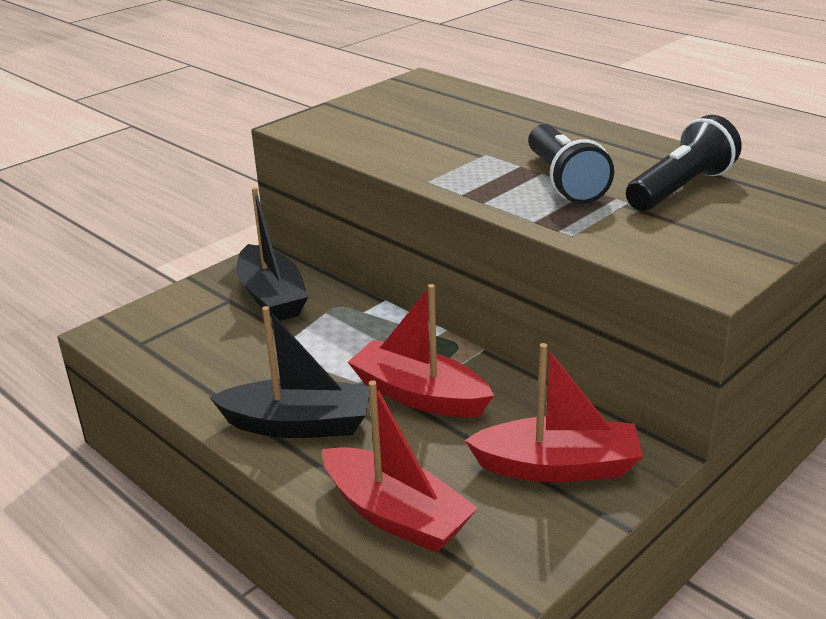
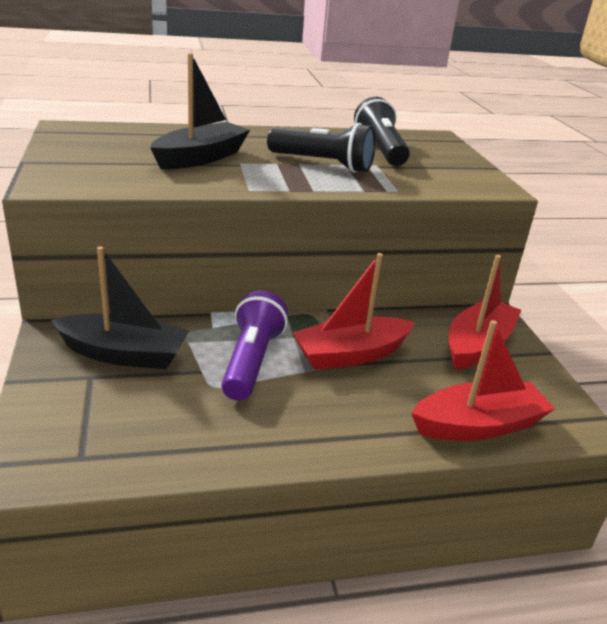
camera: 60 degrees left, 0 degrees up
black boat [209,306,369,438] -> black boat moved to [150,53,250,170]
none -> purple flashlight [221,290,288,401]

